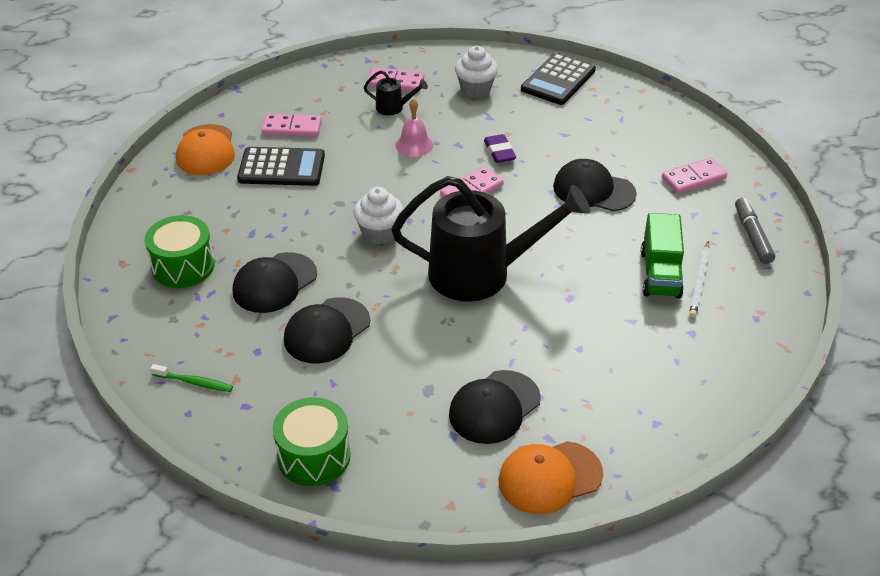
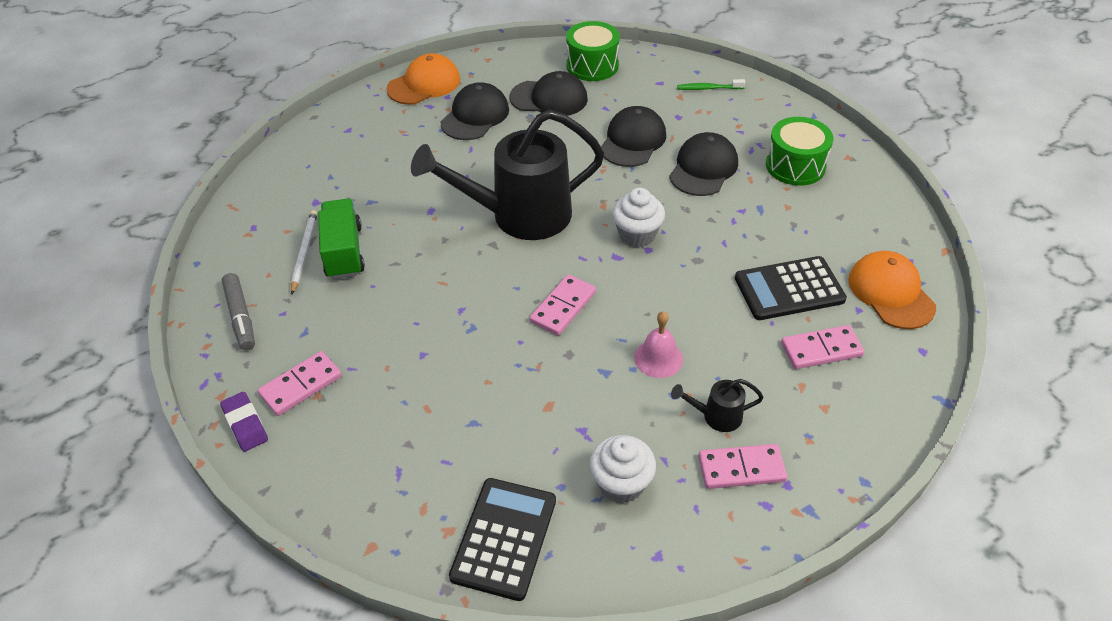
camera: 165 degrees right, 5 degrees up
purple eraser [484,134,516,163] -> purple eraser moved to [220,392,268,452]
black cap [553,159,637,211] -> black cap moved to [510,71,588,116]

